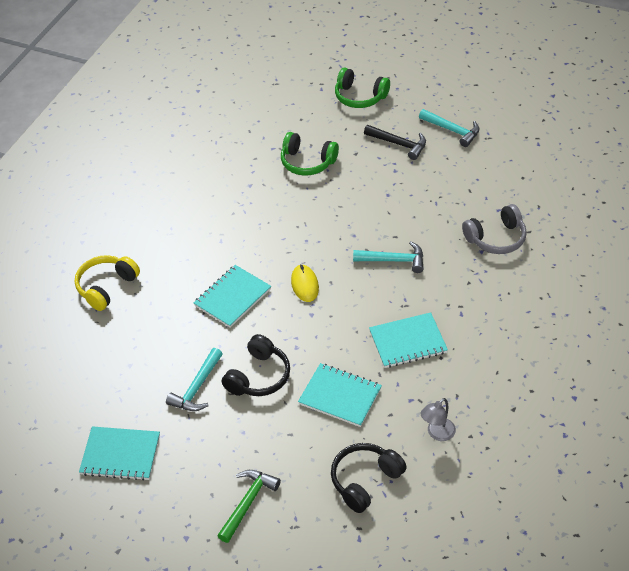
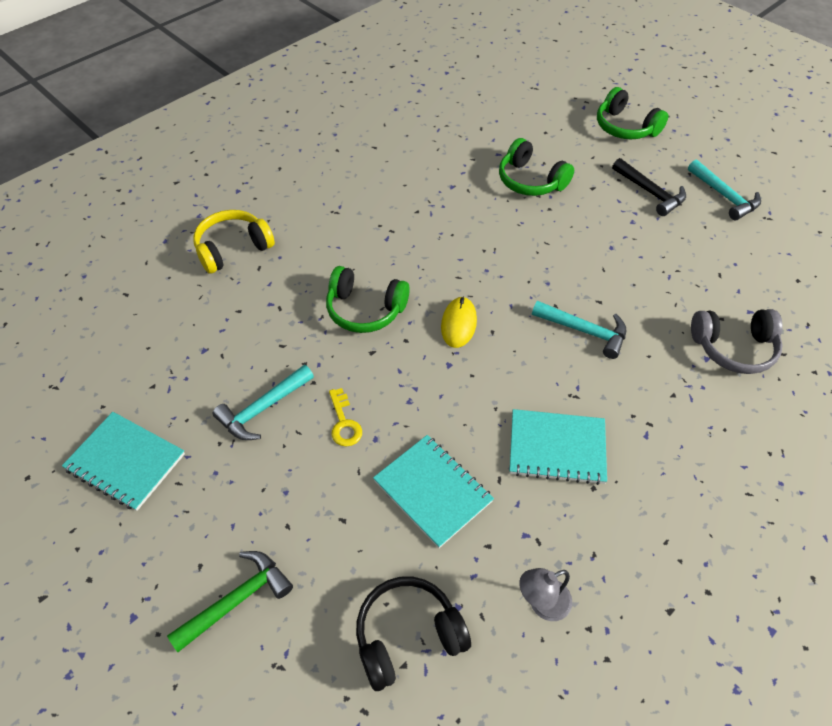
camera: 20 degrees right, 5 degrees up
turquoise notebook [194,265,271,328] -> green headphones [326,266,410,333]
black headphones [222,334,290,396] -> yellow key [329,388,362,446]

